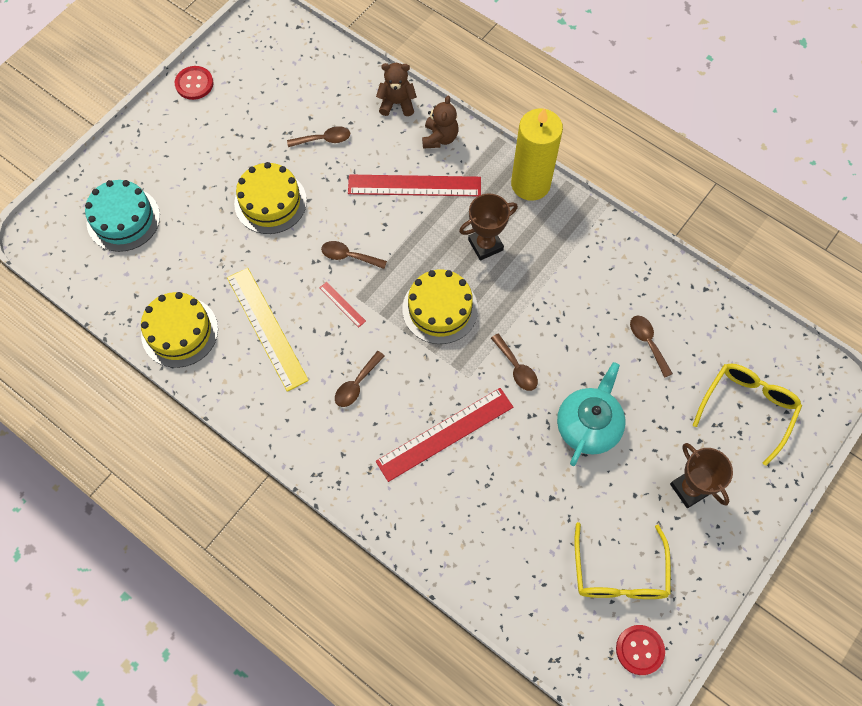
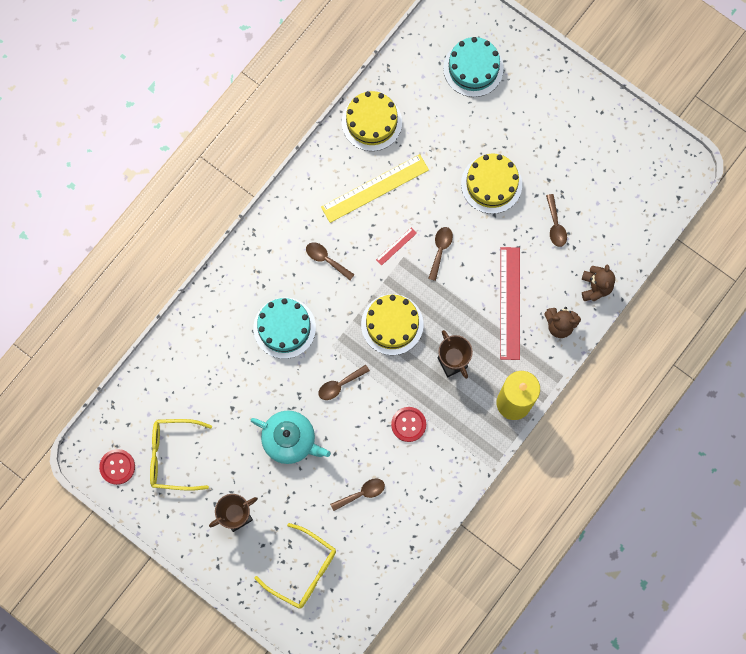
camera: 90 degrees right, 10 degrees up
red button [175,66,213,100] -> red button moved to [391,407,426,442]
red ruler [376,388,513,482] -> turquoise cake [253,298,316,359]

